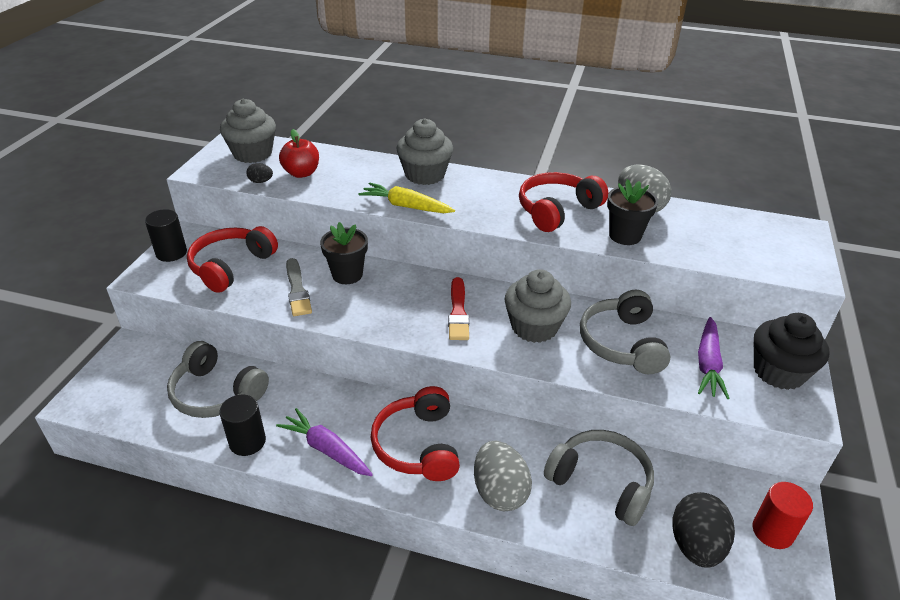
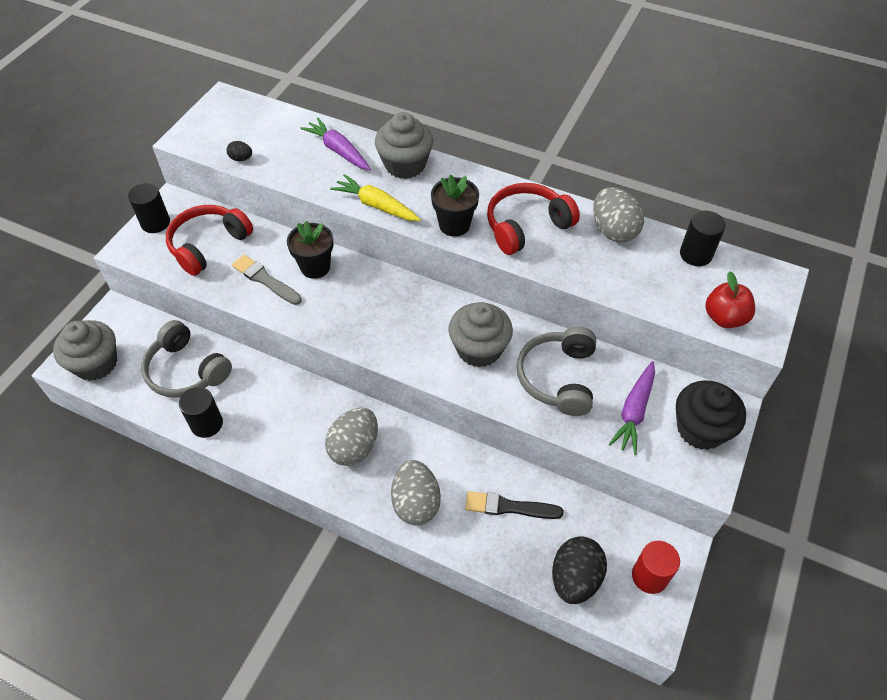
camera: 10 degrees right, 15 degrees up
grey cupcake [220,99,276,163] -> grey cupcake moved to [53,320,117,381]
purple carrot [276,408,373,476] -> purple carrot moved to [300,118,371,170]
red apple [279,129,319,178] -> red apple moved to [705,271,755,328]
grey brush [286,258,312,316] -> grey brush turned 135 degrees clockwise [232,255,302,305]
red headphones [370,386,460,481] -> grey egg [325,408,378,466]
red brush [448,277,469,340] -> none
grey headphones [544,430,654,526] -> black brush [465,491,564,519]
black flower pot [607,179,658,245] -> black flower pot moved to [431,175,479,237]
none -> black cylinder [680,210,726,266]

